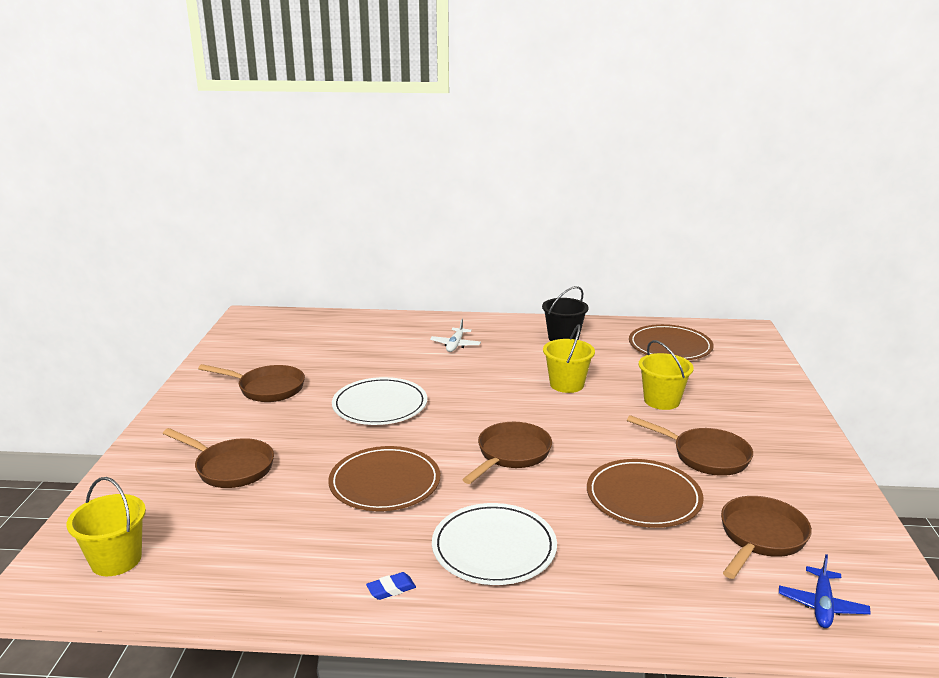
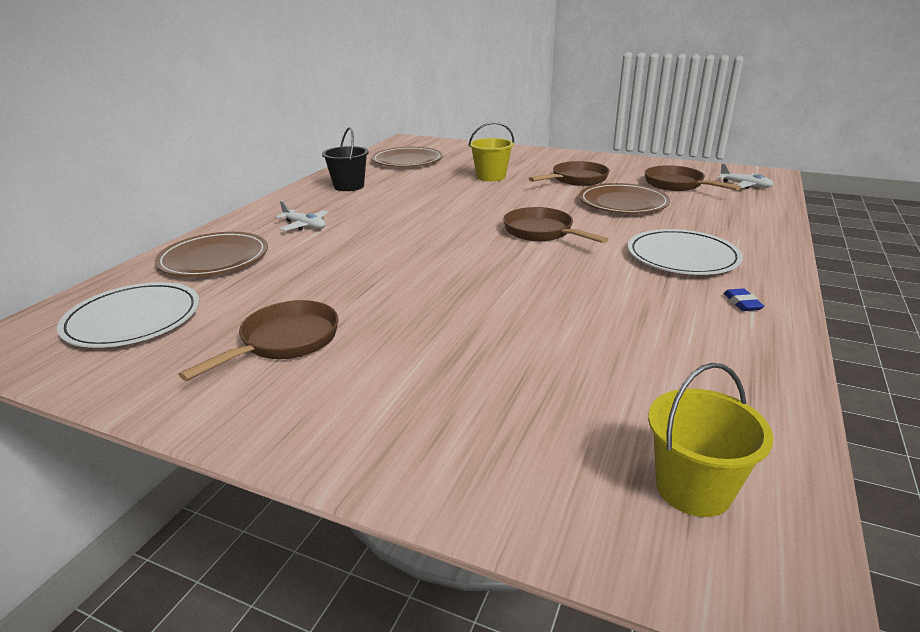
camera: 70 degrees left, 5 degrees up
brown pan [163,428,274,488] -> none
brown plate [328,446,440,511] -> brown plate moved to [155,232,268,277]
white plate [332,377,427,425] -> white plate moved to [57,282,199,348]
yellow bucket [543,324,595,393] -> none
blue plane [779,554,871,628] -> white plane [718,164,774,189]

